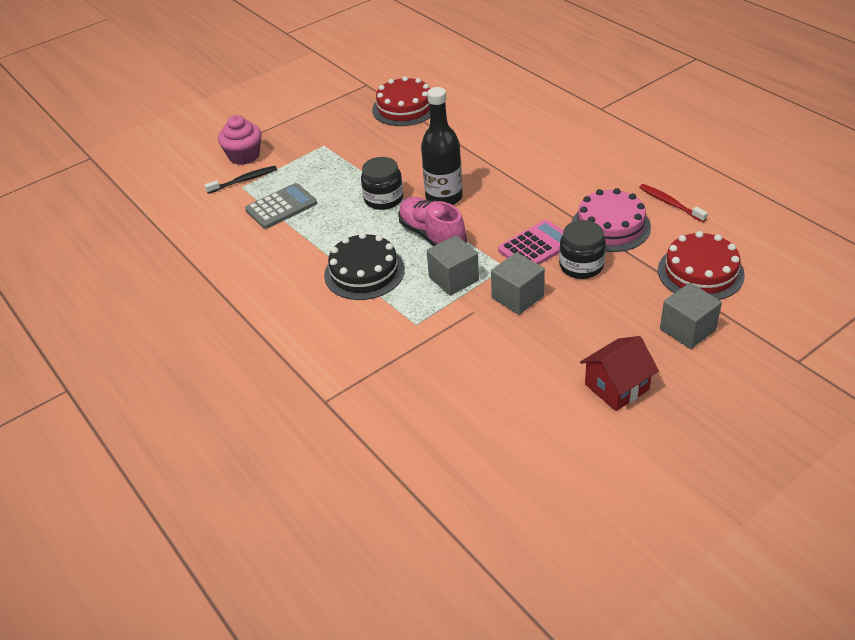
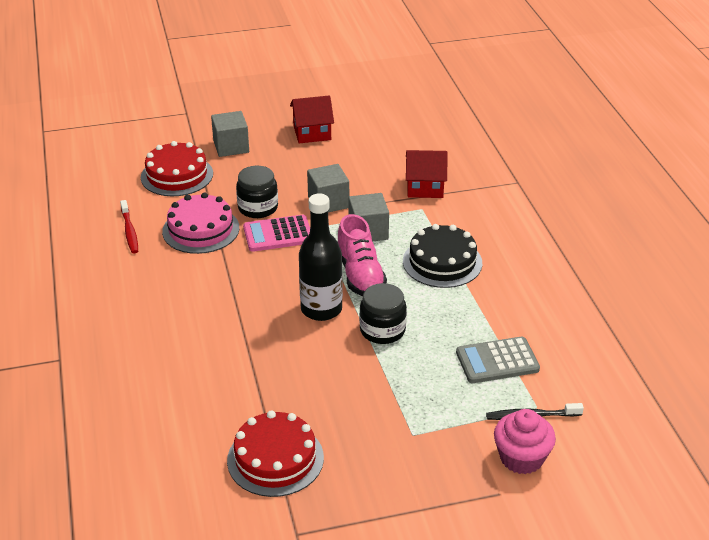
camera: 160 degrees left, 5 degrees down
none -> red house [406,150,448,198]

